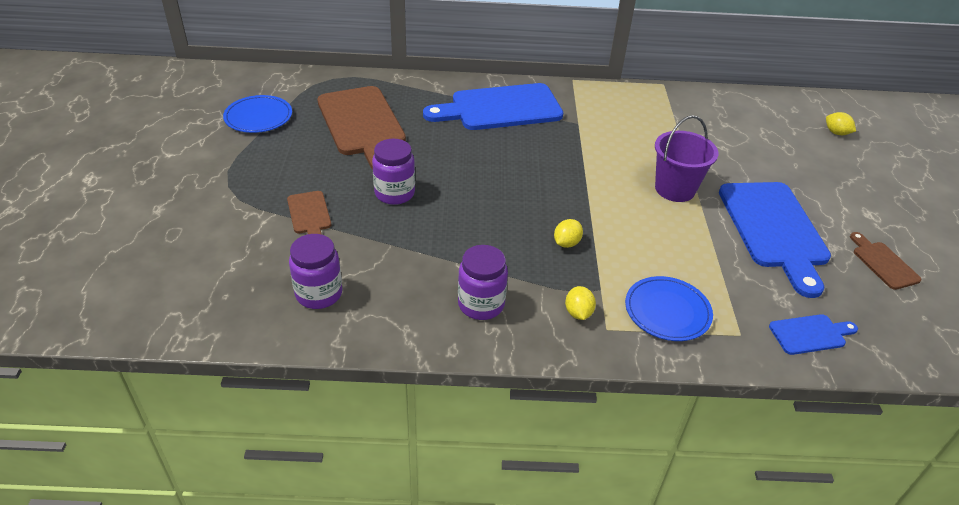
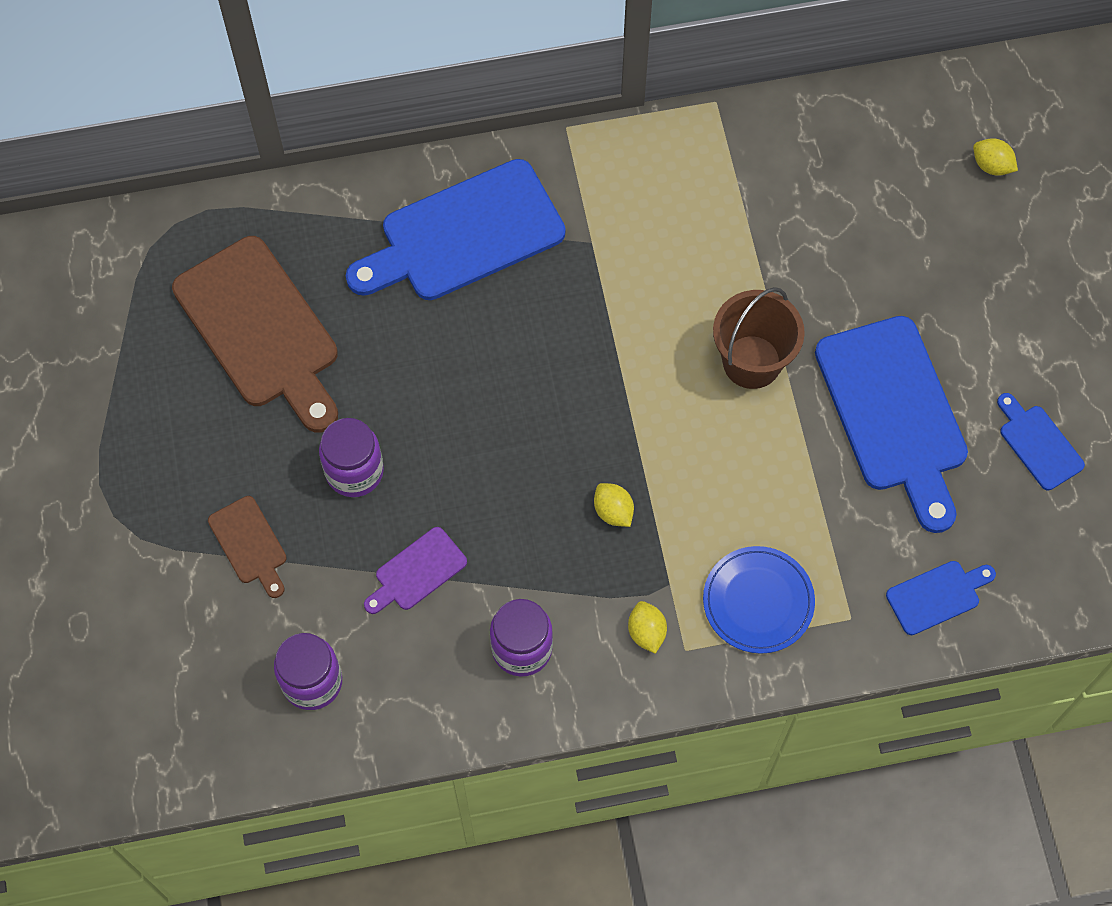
camera: 10 degrees left, 25 degrees up
blue plate [223,95,292,133] -> none
yellow lemon [554,219,583,248] -> yellow lemon turned 60 degrees counterclockwise [594,483,634,527]
purple bucket [655,115,718,202] -> brown bucket [713,287,805,389]
brown cutting board [850,232,922,290] -> blue cutting board [997,393,1085,490]
none -> purple cutting board [364,527,467,614]

